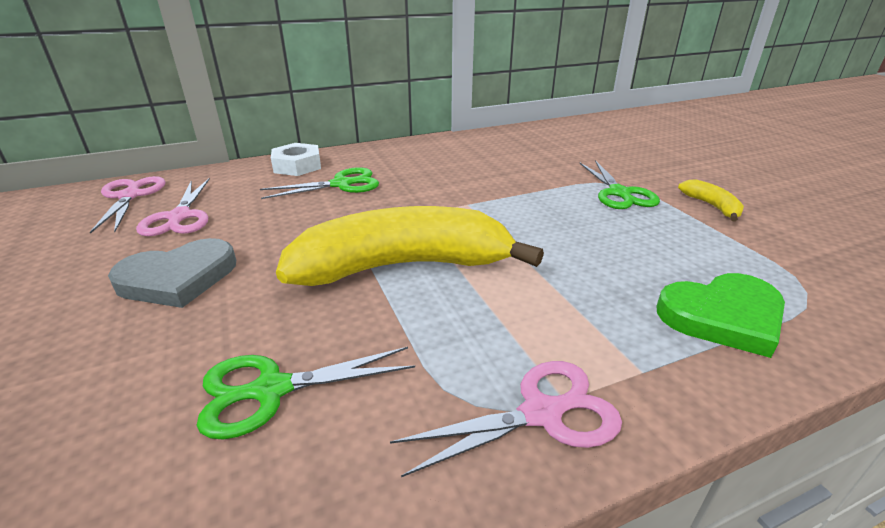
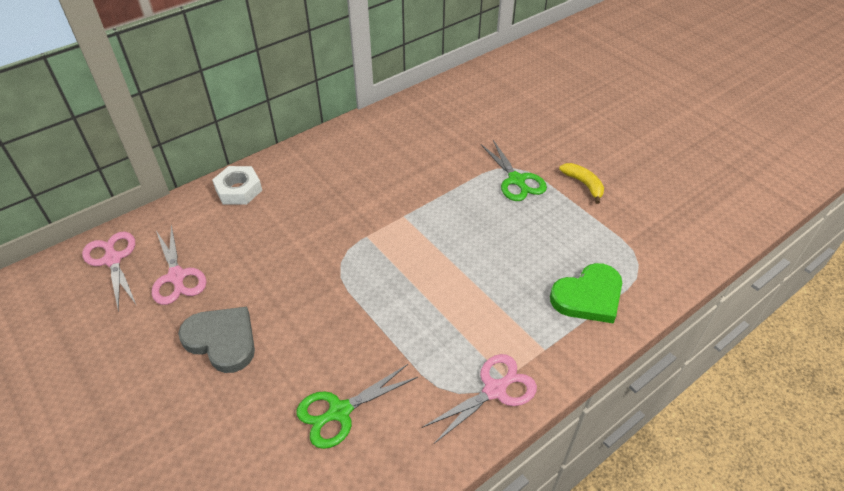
camera: 15 degrees left, 15 degrees up
grey heart [108,238,236,308] -> grey heart turned 105 degrees counterclockwise [178,307,255,373]
green scissors [260,167,379,199] -> none
yellow banana [276,206,544,286] -> none

